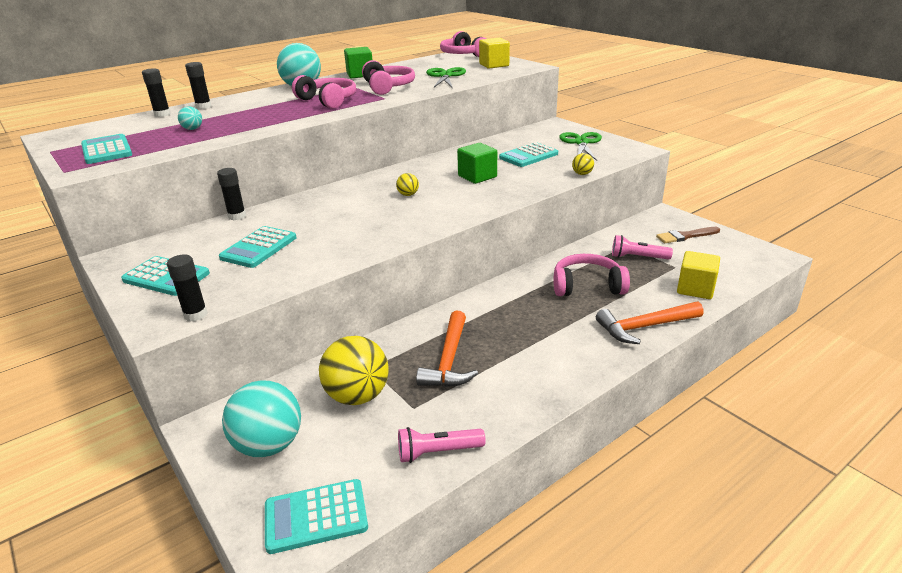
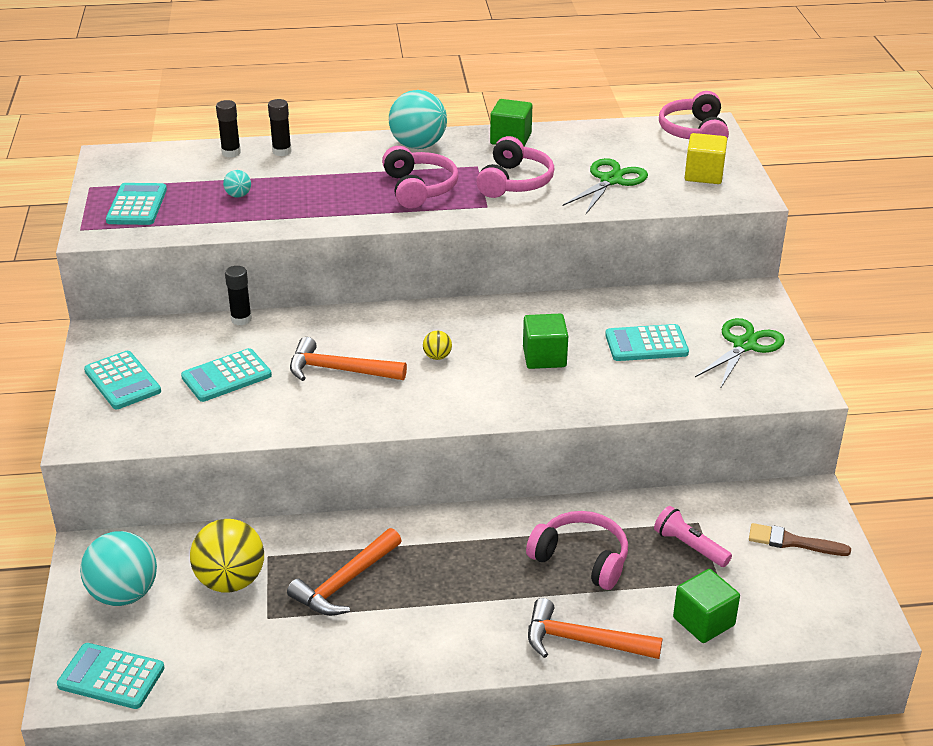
camera: 30 degrees right, 5 degrees up
black glue stick [167,254,208,322] -> none
pink flashlight [398,427,485,463] -> none
yellow ball [572,153,594,175] -> none
yellow cube [677,251,720,299] -> green cube [673,569,740,643]
none -> orange hammer [290,337,407,381]

